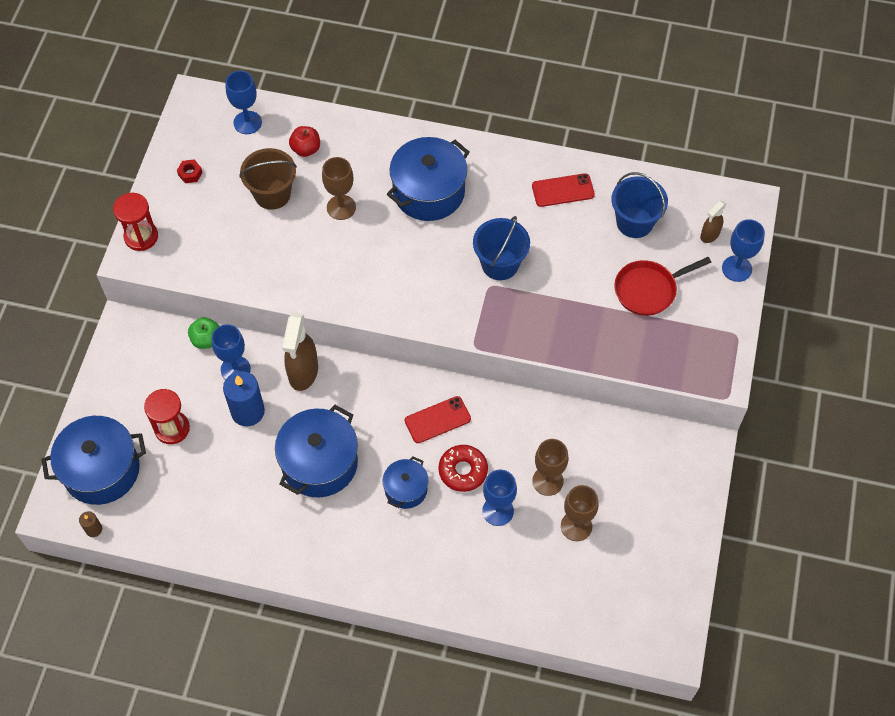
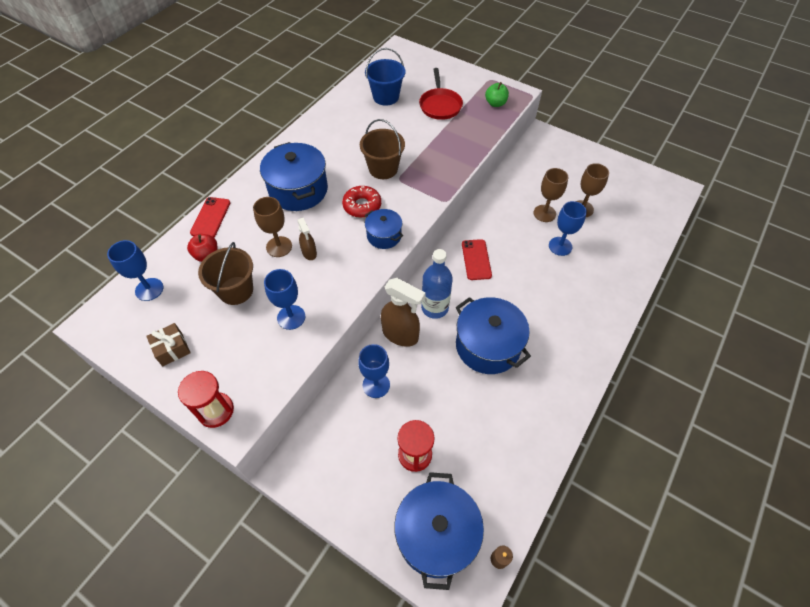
camera: 70 degrees left, 5 degrees down
red nut [177,159,203,183] -> brown gift [146,323,191,366]
green apple [188,317,219,349] -> green apple moved to [485,82,509,107]
blue candle [223,371,265,426] -> none
blue pot [383,456,428,509] -> blue pot moved to [365,209,403,249]
red donut [439,445,488,492] -> red donut moved to [342,186,381,218]
blue bucket [473,216,530,280] -> brown bucket [360,119,405,179]
red phone [532,173,595,207] -> red phone moved to [190,197,230,237]
brown spray bottle [700,201,727,243] -> brown spray bottle moved to [297,218,317,260]
blue goblet [722,219,765,282] -> blue goblet moved to [264,269,305,330]
none -> blue bottle [421,249,453,319]

